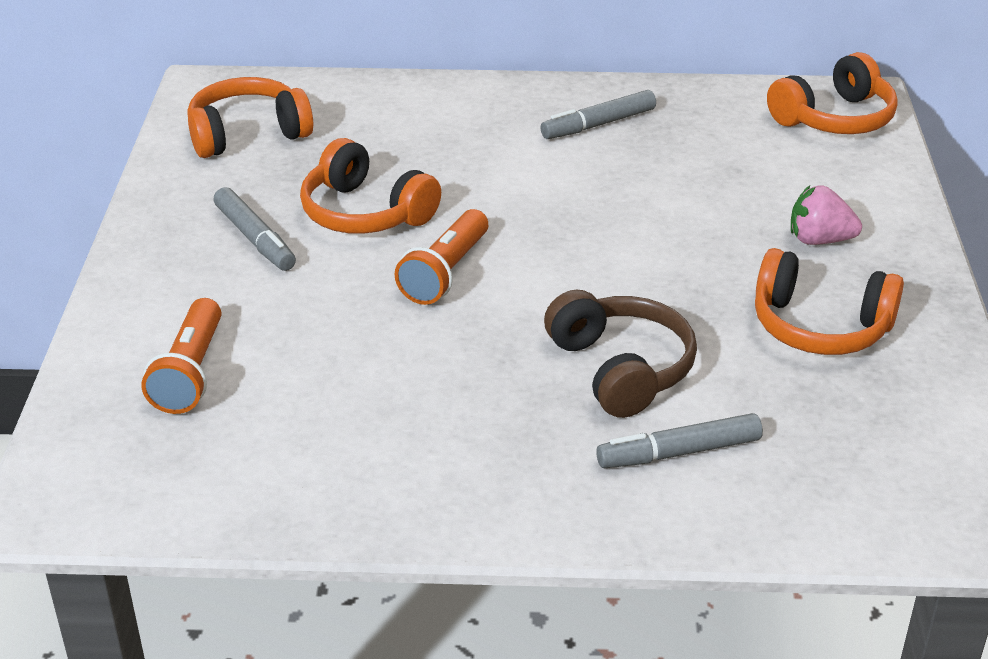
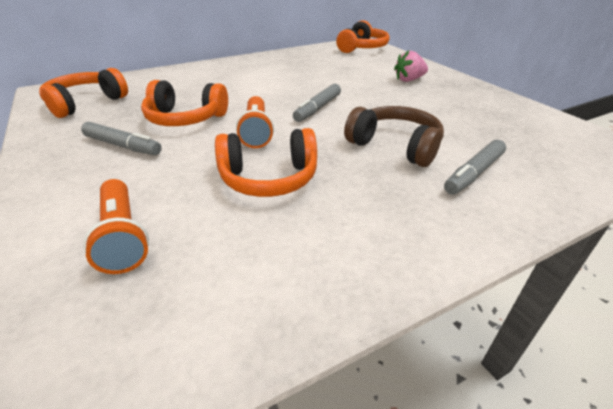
camera: 30 degrees left, 0 degrees up
grey marker [540,90,656,139] -> grey marker moved to [293,84,341,122]
orange headphones [755,248,904,355] -> orange headphones moved to [215,128,317,197]

